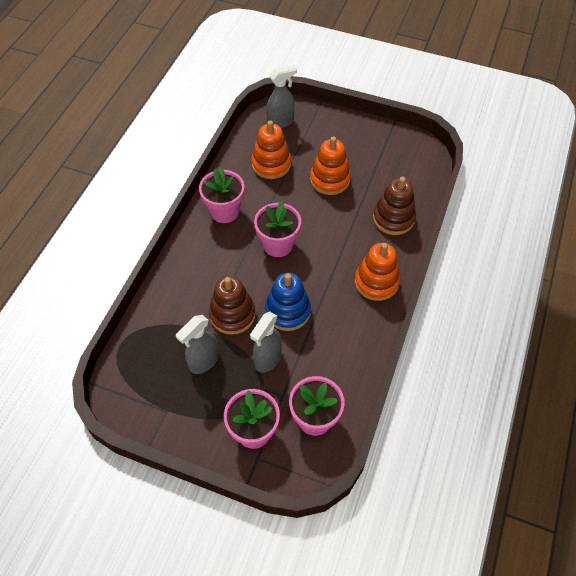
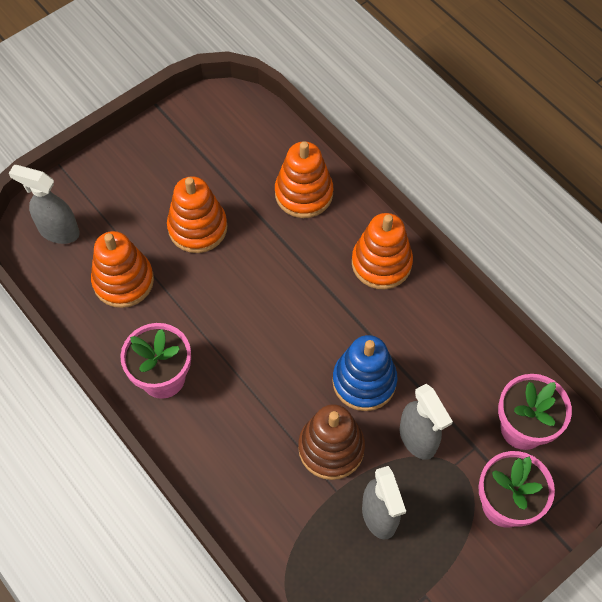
camera: 60 degrees left, 5 degrees up
pink flower pot [254,201,301,257] -> none
grey spray bottle [266,65,297,128] -> grey spray bottle turned 75 degrees counterclockwise [9,165,80,244]
brown stacking toy [373,177,416,235] -> orange stacking toy [275,141,333,218]

